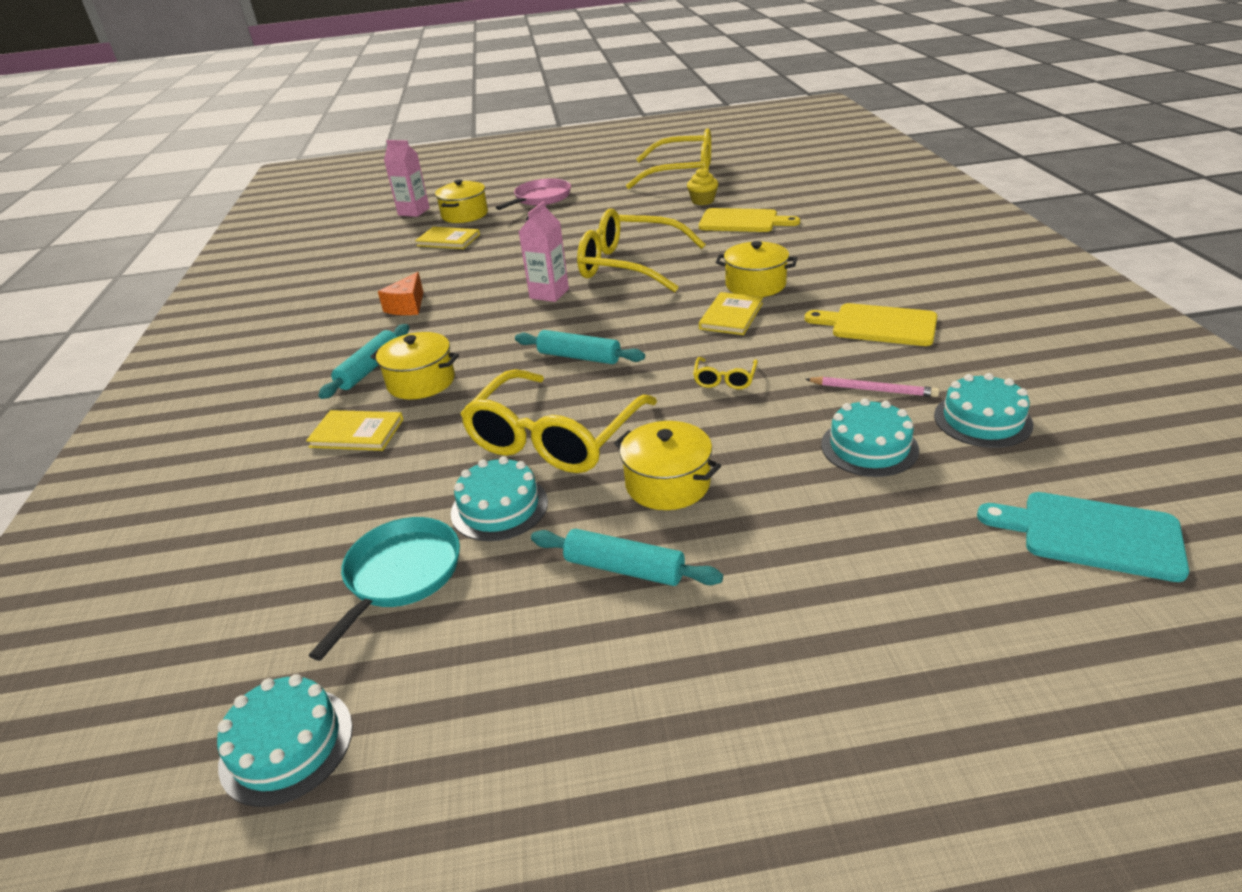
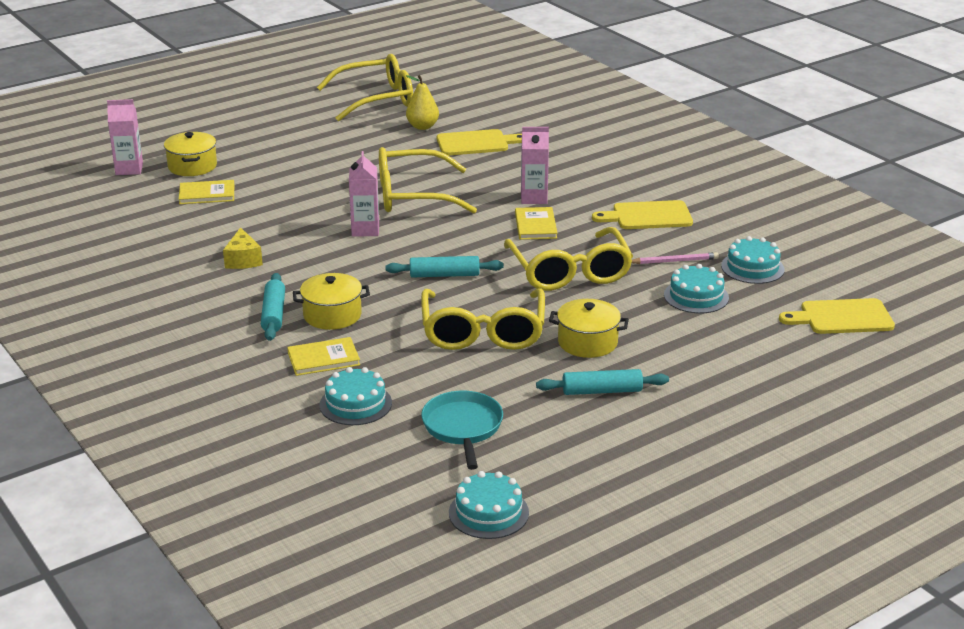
camera: 30 degrees left, 5 degrees down
orange cheese [378,272,423,315] -> yellow cheese [223,227,263,269]
turquoise cake [451,456,548,541] -> turquoise cake moved to [320,367,392,425]
pink pan [496,178,571,210] -> none
yellow cupcake [687,167,718,205] -> yellow pear [406,75,439,130]
yellow glasses [693,357,758,389] -> yellow glasses [504,227,633,291], size x2.45
yellow pot [716,241,797,297] -> pink carton [521,127,549,204]
turquoise cutting board [977,492,1189,582] -> yellow cutting board [779,298,895,334]

